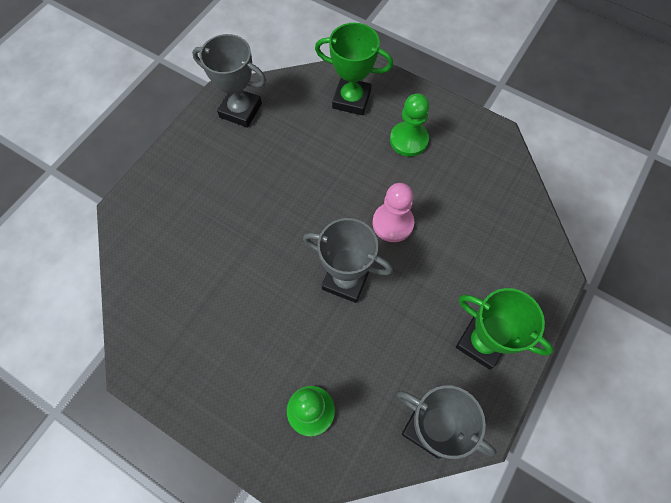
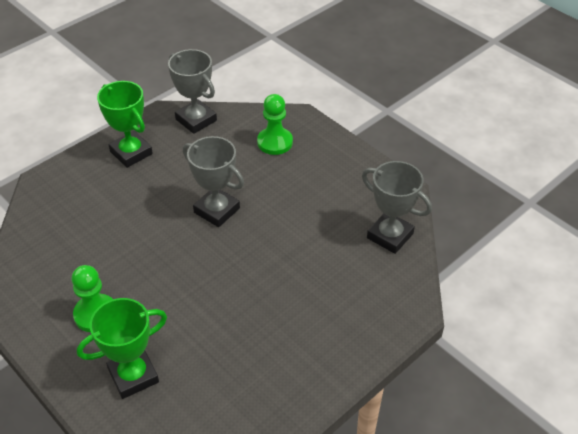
camera: 165 degrees left, 20 degrees down
grey trophy [192,34,266,128] -> grey trophy moved to [362,161,432,254]
green trophy [315,23,393,115] -> green trophy turned 60 degrees counterclockwise [77,298,167,399]
pink pawn [373,183,414,242] -> none

